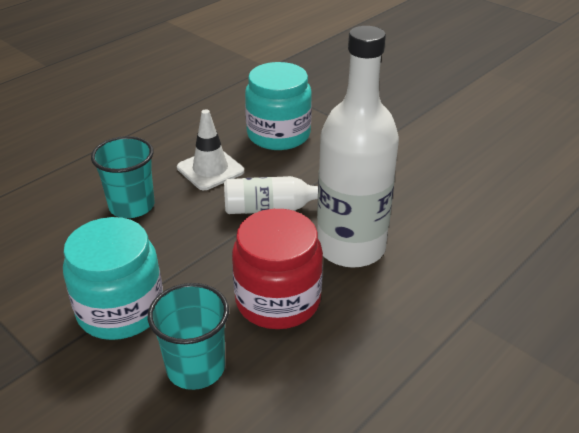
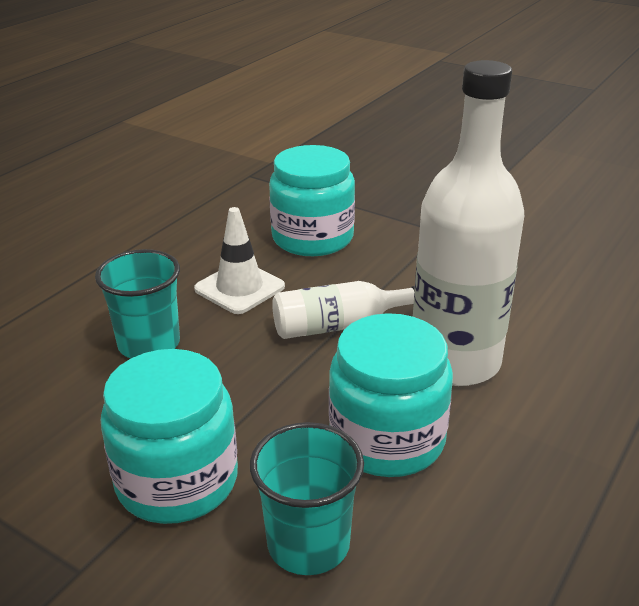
camera: 10 degrees left, 5 degrees down
red jar [232,209,323,329] -> turquoise jar [329,313,453,477]

